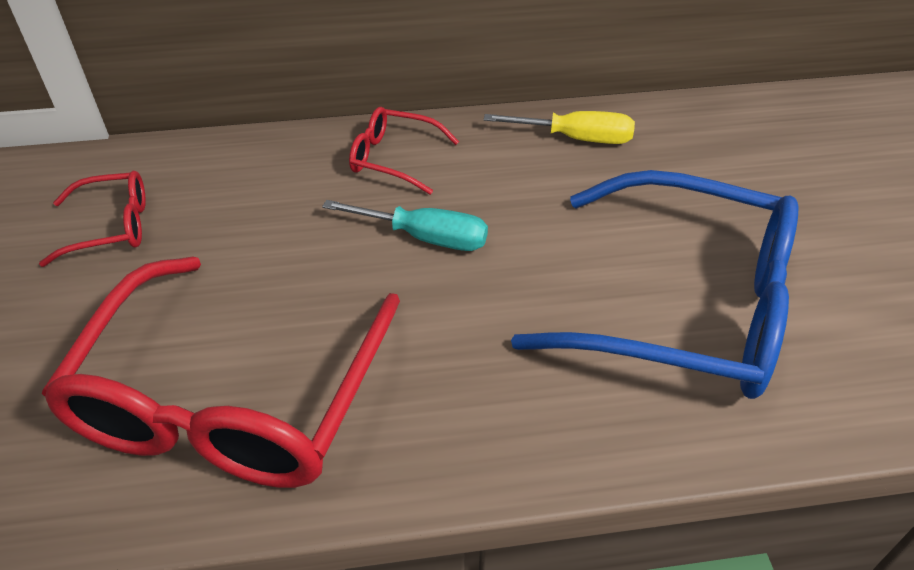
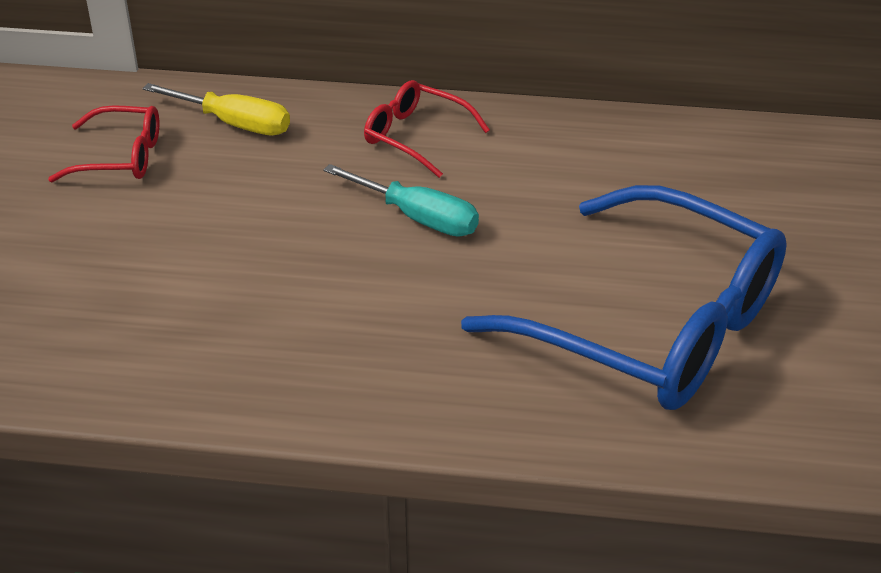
camera: 15 degrees right, 5 degrees down
red glasses [42,256,400,488] -> none
yellow screwdriver [484,111,635,144] -> yellow screwdriver moved to [142,83,290,135]

